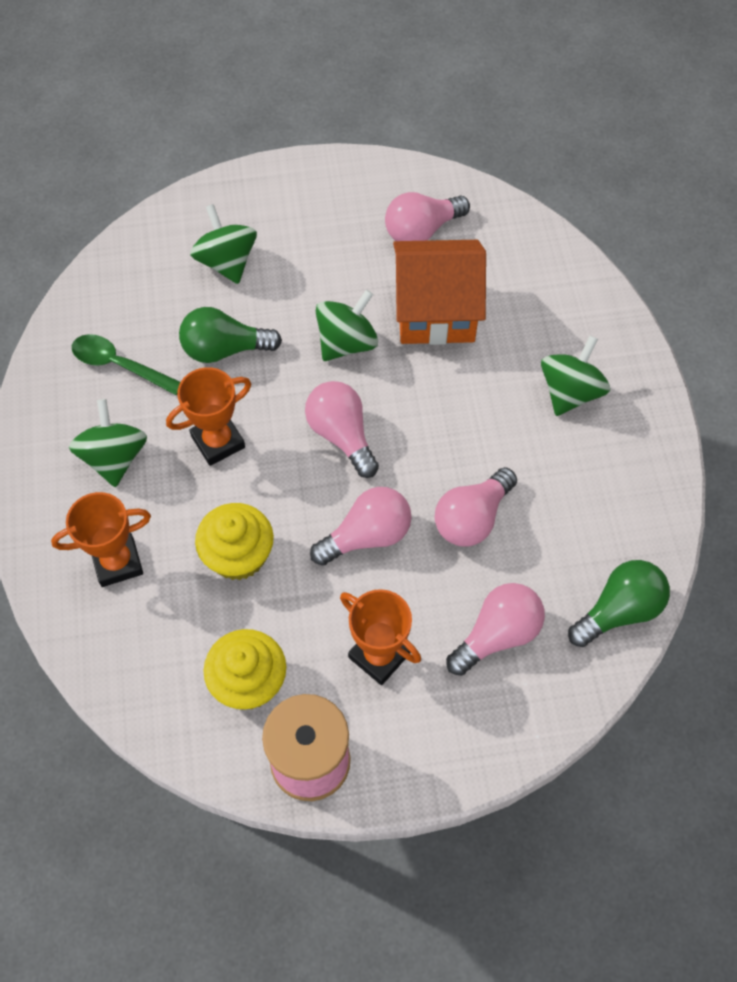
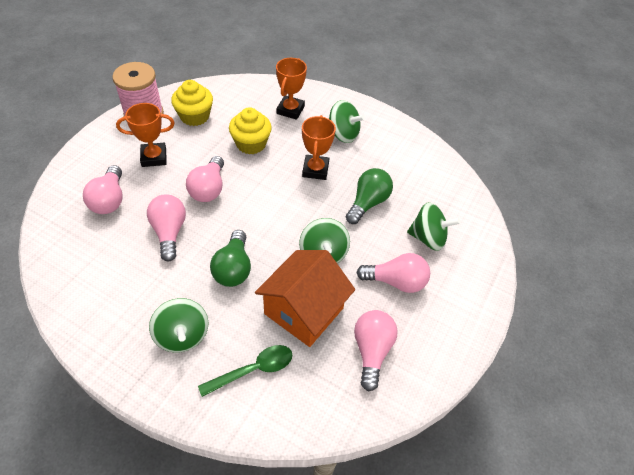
camera: 125 degrees right, 10 degrees down
green spoon [72,334,180,395] -> green spoon moved to [198,345,293,397]
pink light bulb [305,381,379,478] -> pink light bulb moved to [356,253,430,293]
green light bulb [568,560,670,647] -> green light bulb moved to [210,230,251,287]

